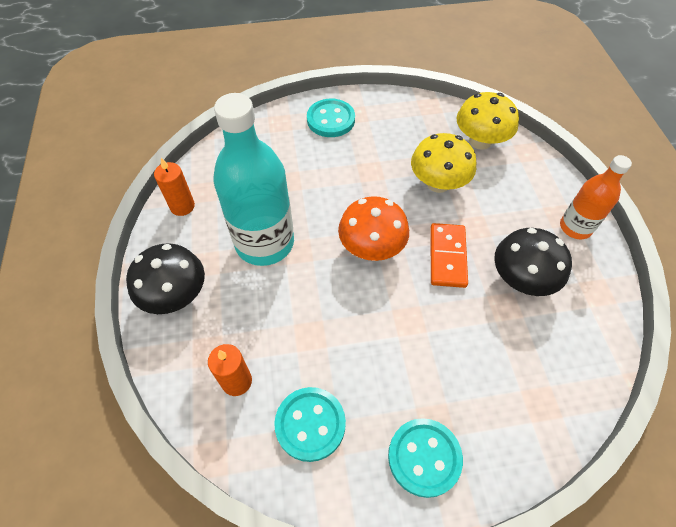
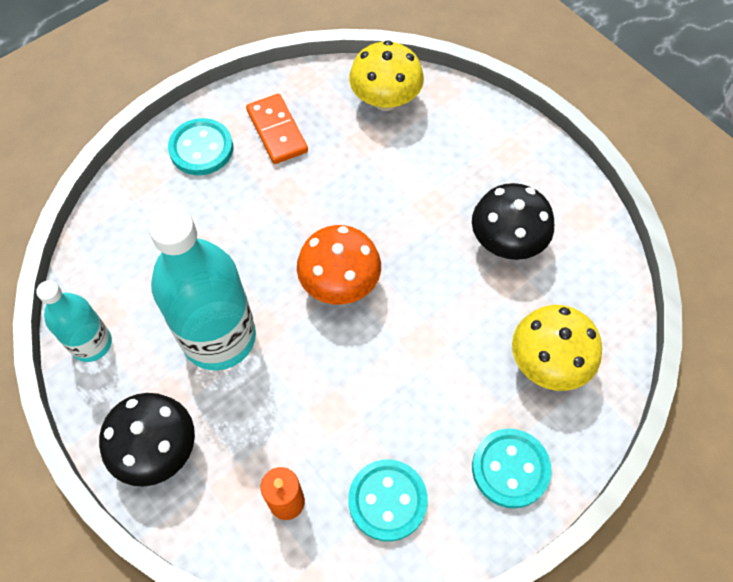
camera: 30 degrees left, 5 degrees up
orange candle [154,158,195,216] -> turquoise bottle [36,280,112,362]
yellow mushroom [411,133,476,193] -> yellow mushroom moved to [512,305,602,391]
orange domino [430,223,468,288] -> orange domino moved to [246,94,308,164]
orange bottle [560,155,632,239] -> none

